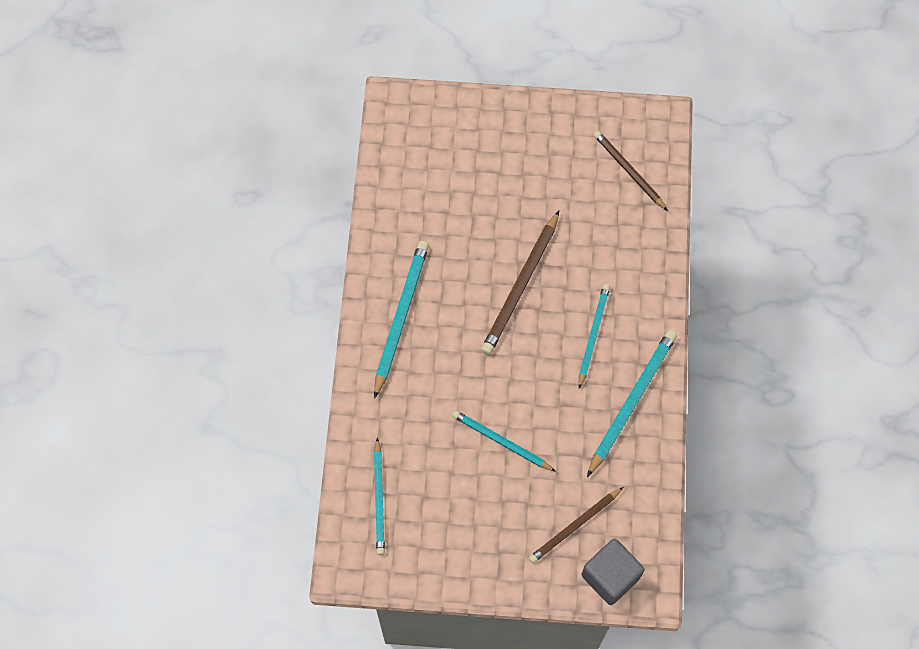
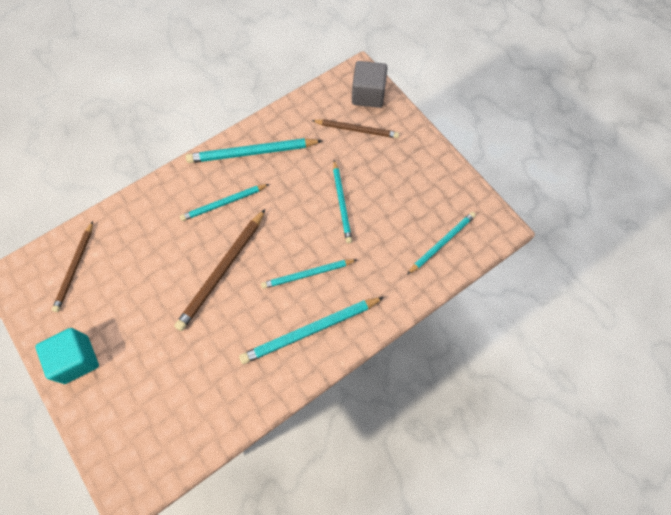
camera: 130 degrees left, 0 degrees up
brown pencil [481,211,559,355] -> brown pencil turned 135 degrees clockwise [174,209,265,331]
none -> turquoise cube [35,328,99,384]
none -> turquoise pencil [261,259,357,289]

